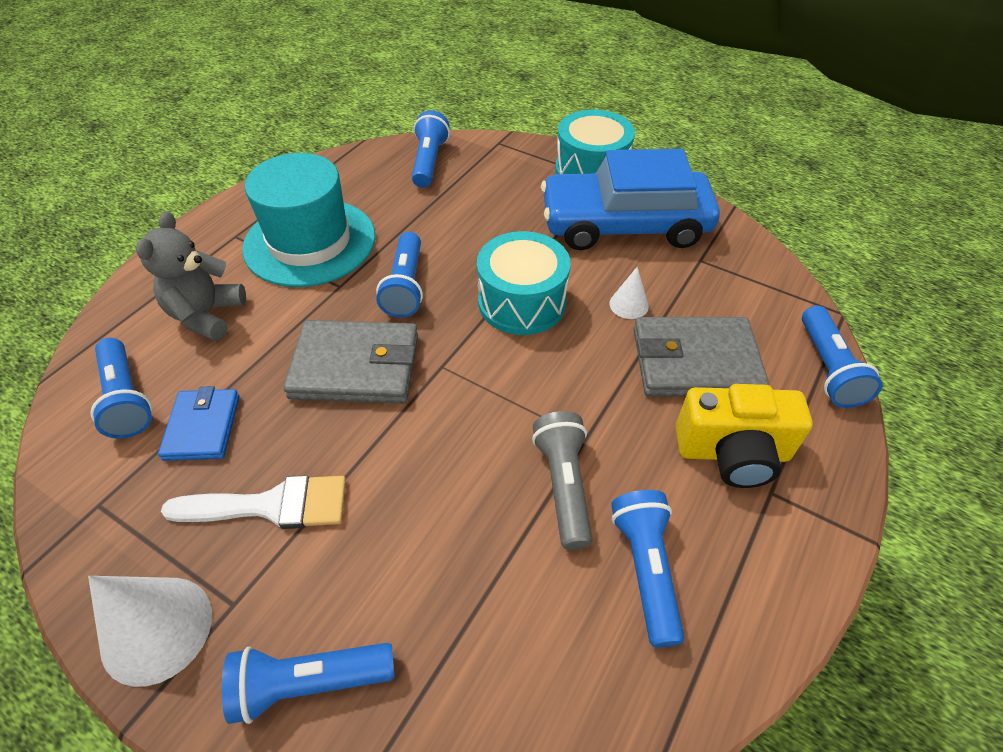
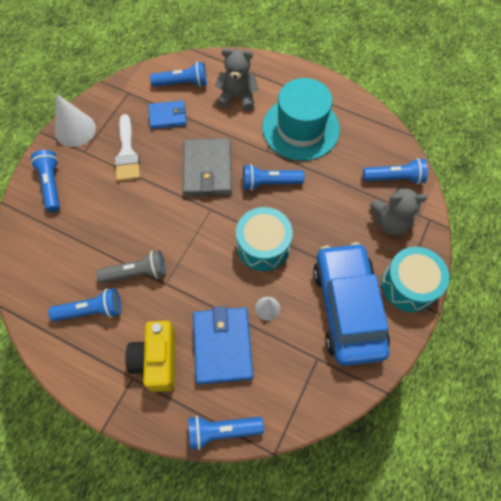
camera: 85 degrees right, 15 degrees up
blue flashlight [90,338,152,439] -> blue flashlight turned 150 degrees counterclockwise [150,62,207,87]
grey wallet [634,317,769,396] -> blue wallet [193,306,253,385]
none -> grey teddy bear [370,186,427,235]

